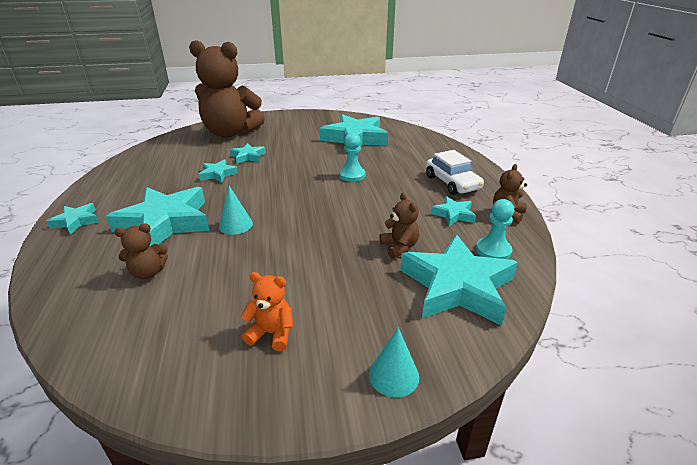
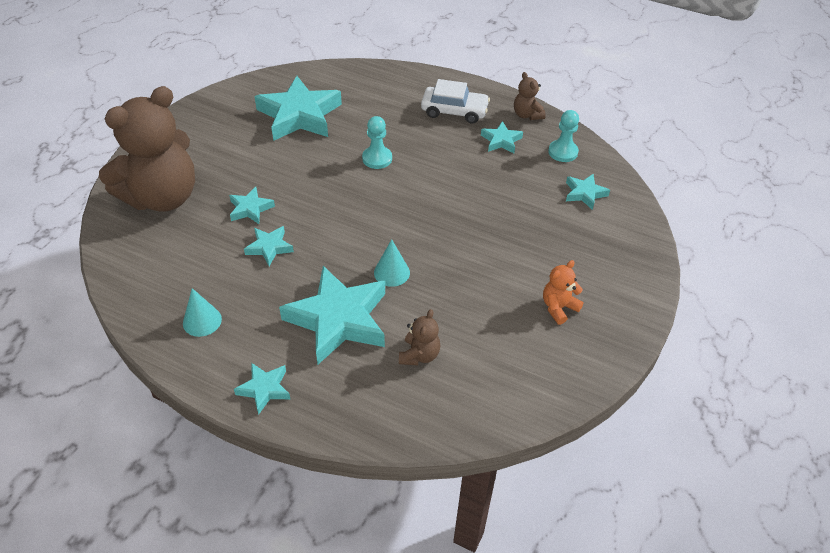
camera: 55 degrees left, 15 degrees up
turquoise cone [369,328,419,397] -> turquoise cone moved to [183,288,222,337]
brown teddy bear [380,193,419,259] -> none
turquoise star [400,234,518,326] -> turquoise star [566,174,610,210], size x0.48

